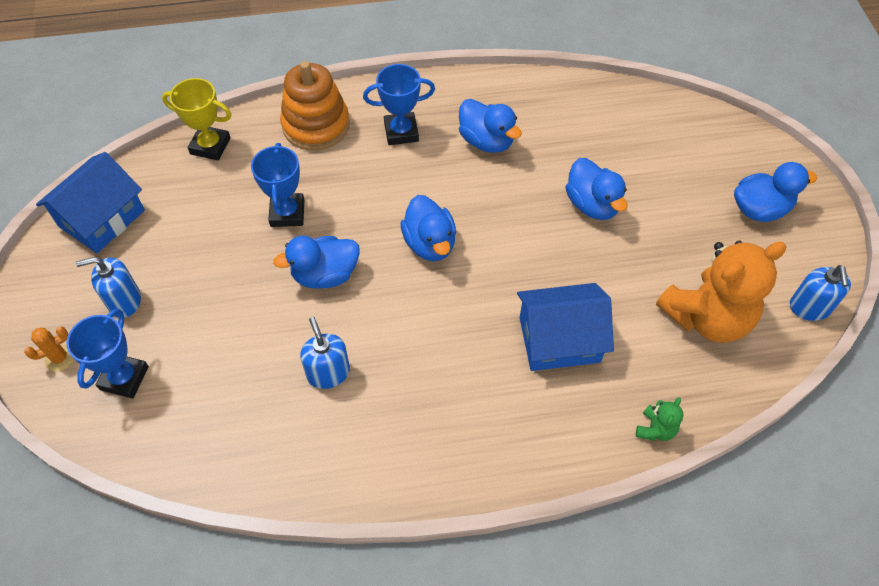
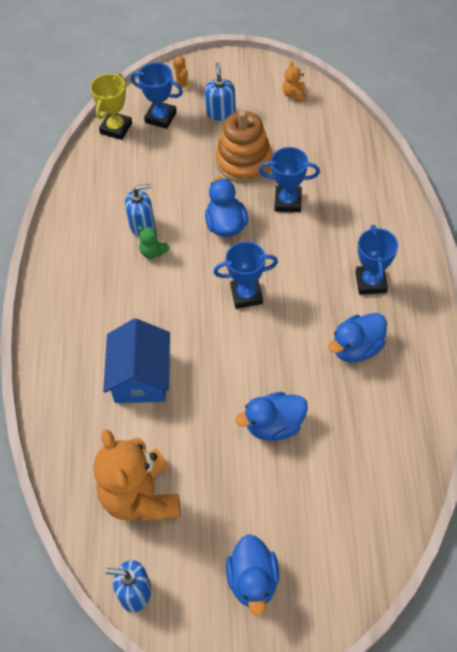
camera: 100 degrees right, 0 degrees up
blue house [36,152,145,253] -> orange teddy bear [282,61,306,102]
yellow trophy [162,78,232,161] -> yellow trophy moved to [90,73,132,140]
orange stacking toy [280,61,350,151] -> orange stacking toy moved to [216,110,272,183]
blue duck [400,195,456,261] -> blue trophy [213,241,278,309]
green teddy bear [636,397,683,441] -> green teddy bear moved to [138,226,170,259]

